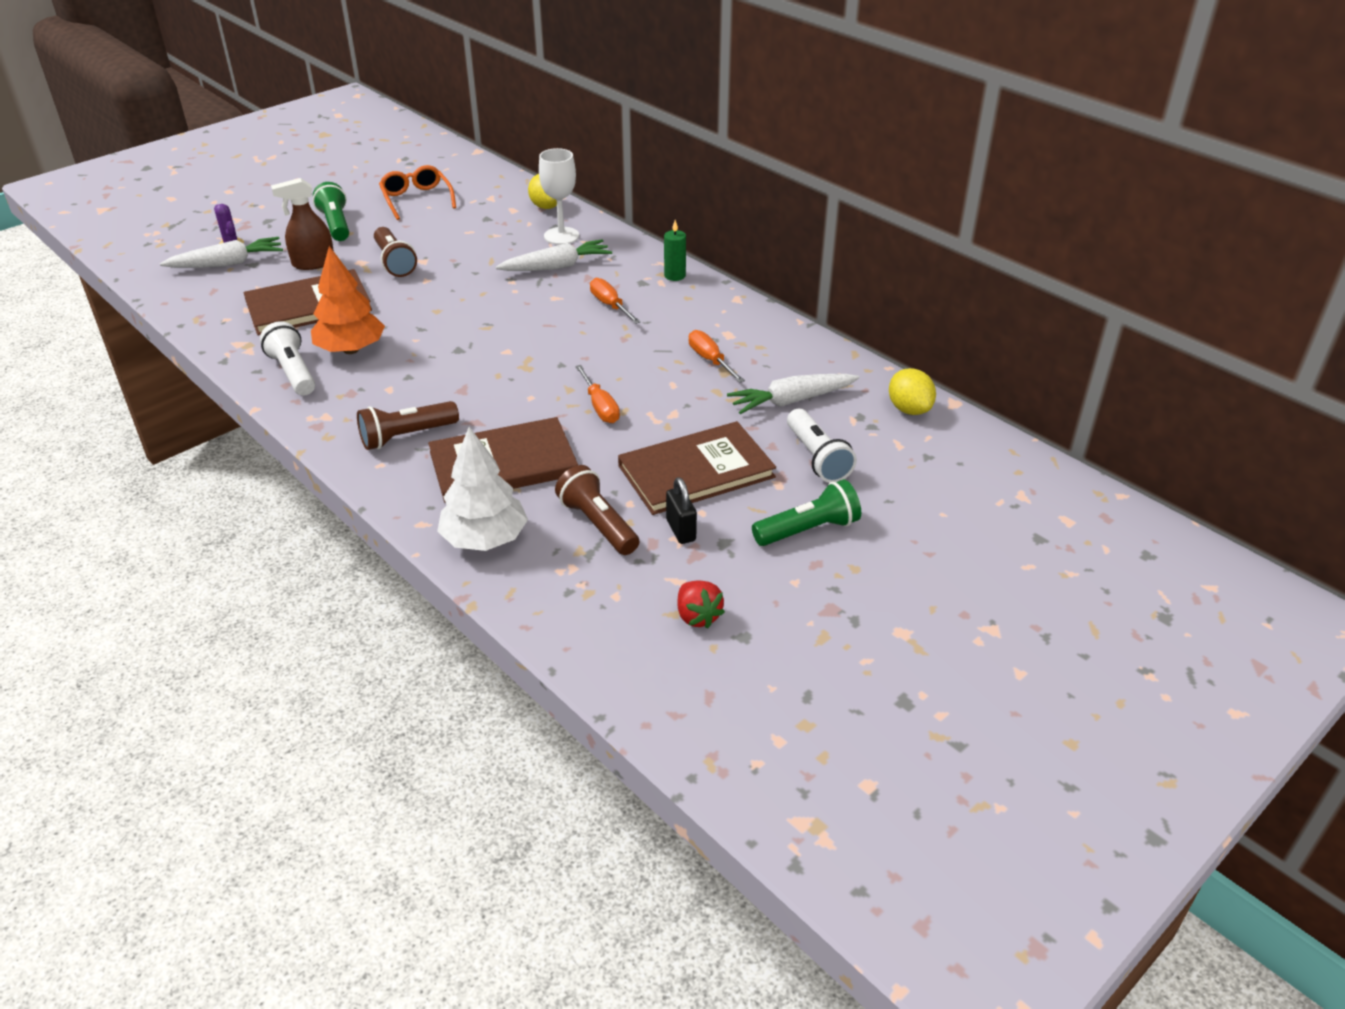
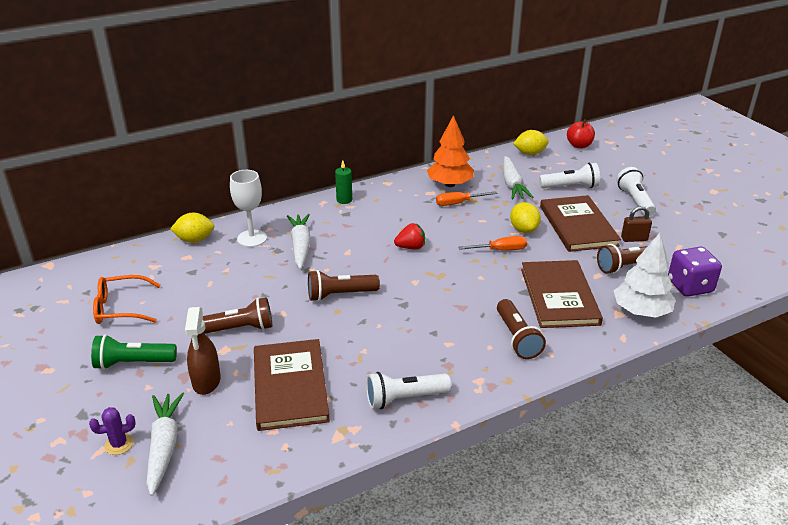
camera: 75 degrees left, 5 degrees down
orange tree [311,246,385,354] -> orange tree moved to [427,115,474,187]
orange screwdriver [590,278,641,324] -> none
black padlock [666,477,697,544] -> brown padlock [621,206,652,242]
red strawberry [677,581,725,628] -> red strawberry moved to [394,223,425,250]
green flashlight [752,479,861,546] -> white flashlight [616,167,656,216]
none -> brown flashlight [308,270,380,301]
none -> yellow lemon [510,202,541,233]
none -> red apple [567,119,595,149]
none -> purple dice [668,247,722,297]

